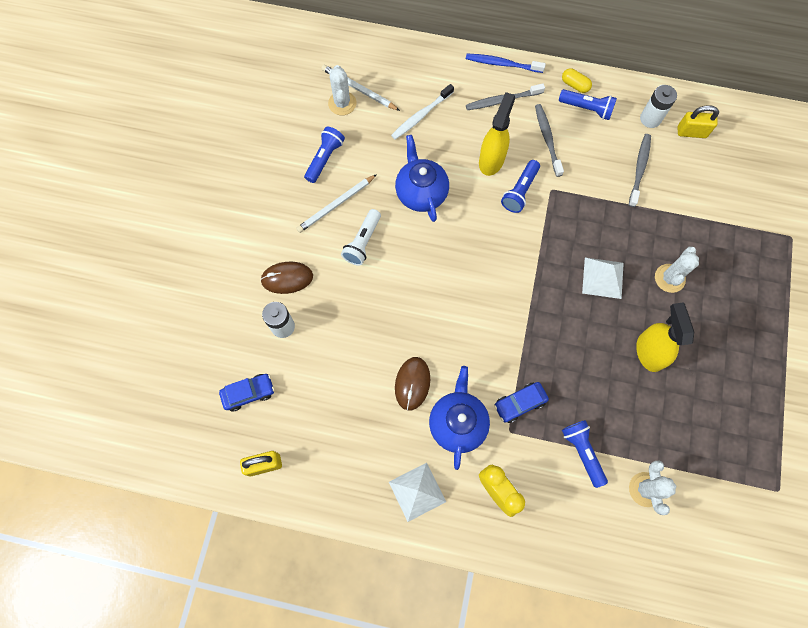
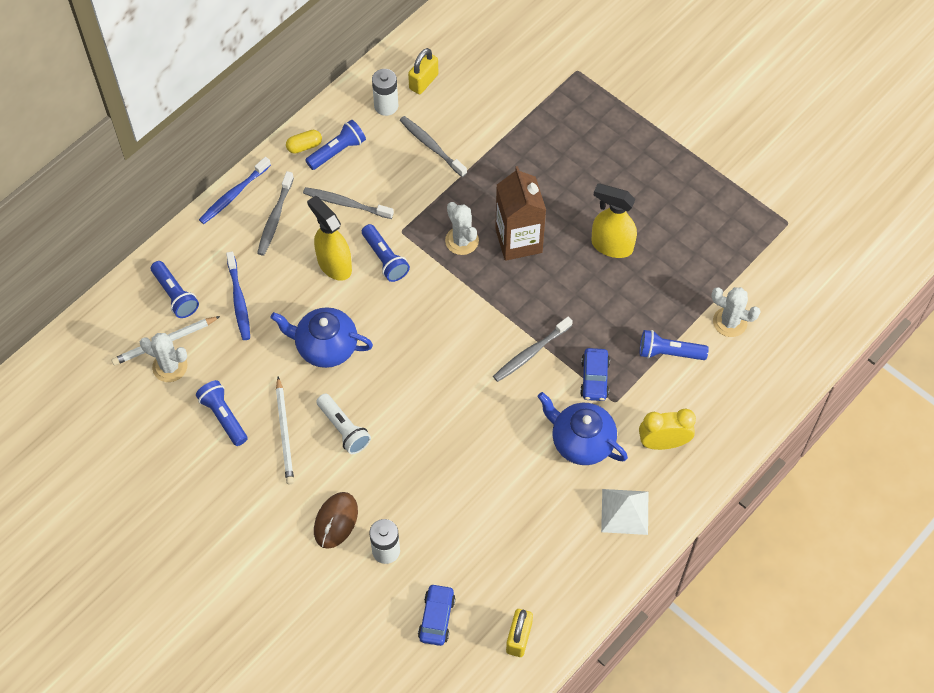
camera: 60 degrees left, 10 degrees down
white toothbrush [391,84,454,140] -> blue toothbrush [226,251,250,340]
brown mouse [395,357,430,410] -> none
white pyramid [582,257,624,299] -> brown carton [495,166,546,261]
white cactus [655,246,699,293] -> white cactus moved to [445,202,479,255]
none -> blue flashlight [151,261,199,318]
none -> grey toothbrush [493,316,573,382]

